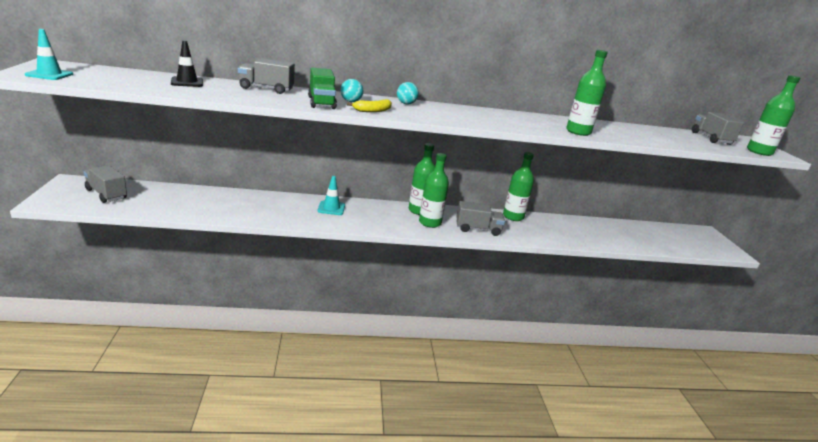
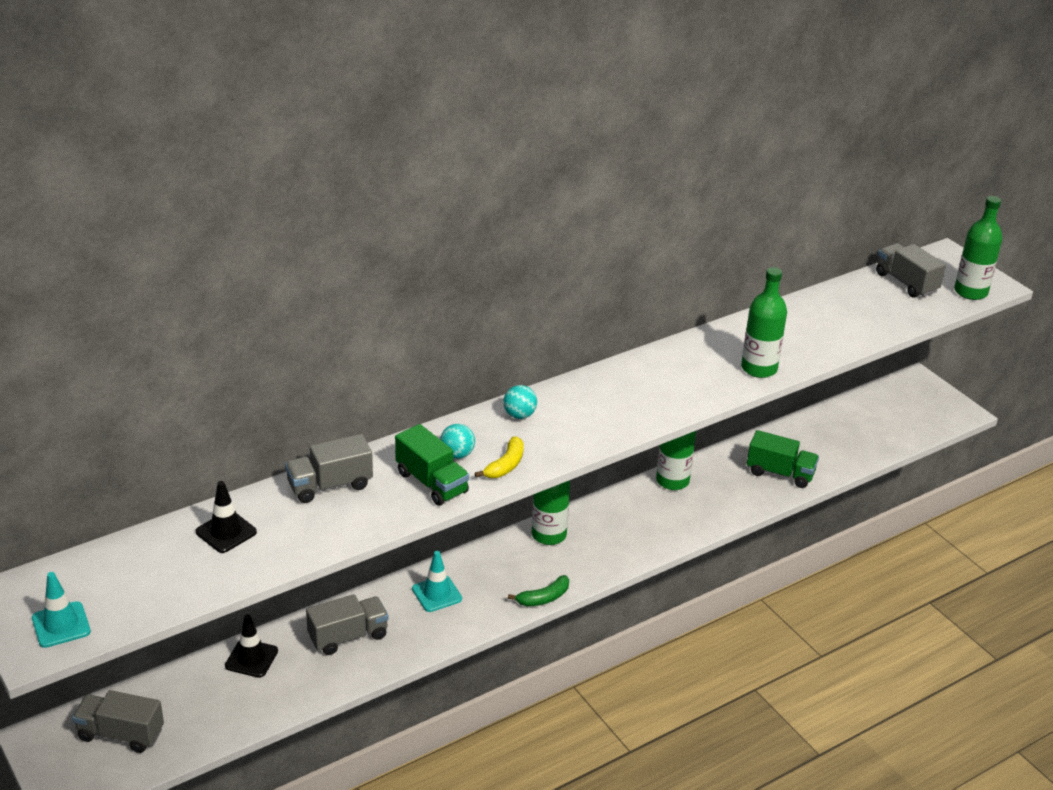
camera: 25 degrees left, 10 degrees up
green bottle [419,153,449,228] -> none
grey truck [456,201,505,236] -> grey truck moved to [306,594,389,655]
none -> black traffic cone [225,614,278,678]
none -> green banana [508,575,569,606]
none -> green truck [747,430,819,488]

